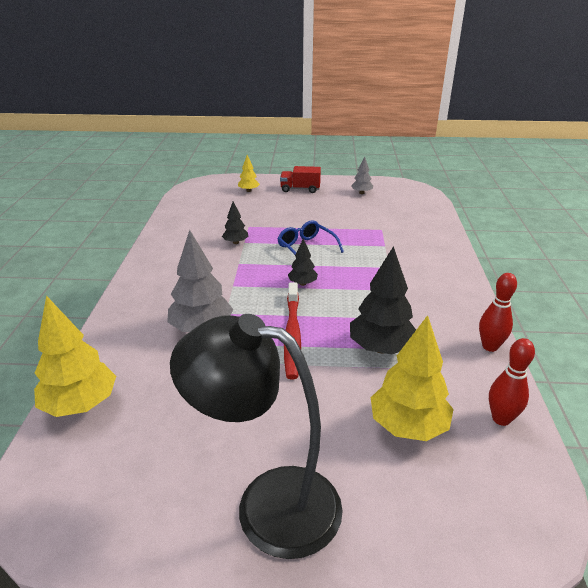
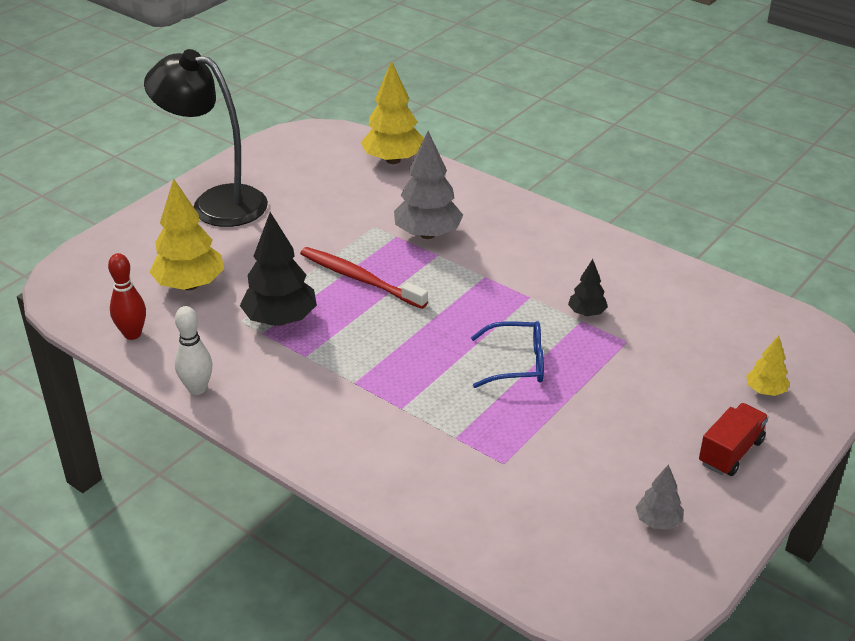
camera: 125 degrees right, 5 degrees up
black lamp [170,314,343,559] -> black lamp turned 120 degrees counterclockwise [144,49,268,227]
black tree [288,239,318,286] -> none
red bowling pin [479,273,517,352] -> white bowling pin [175,306,213,395]

